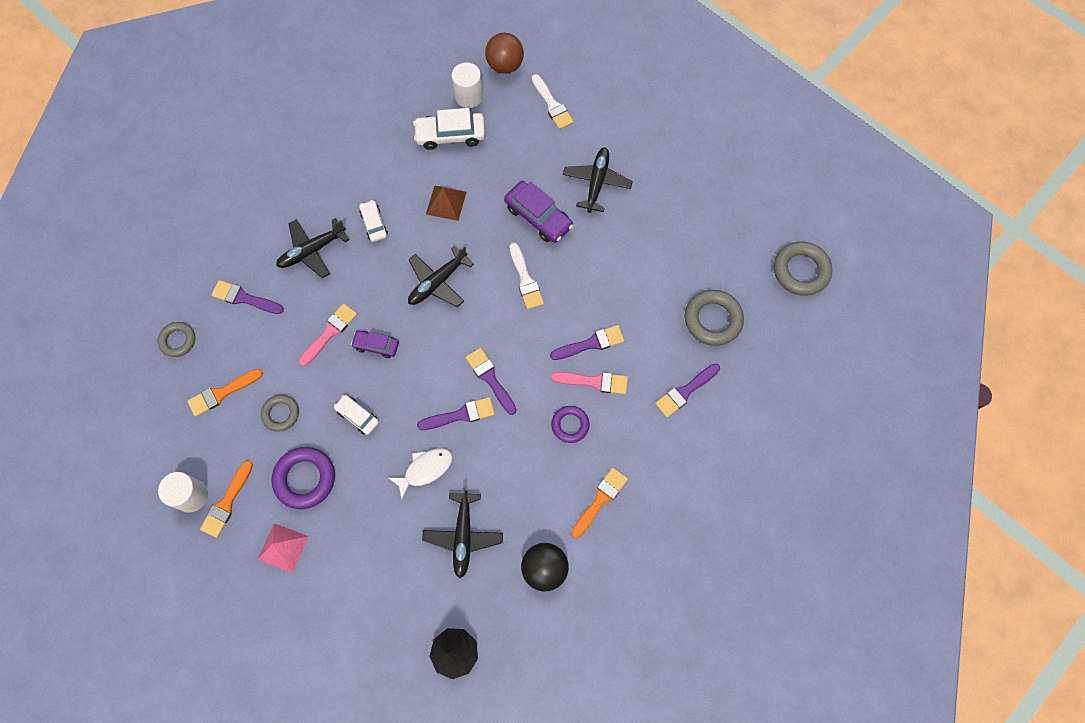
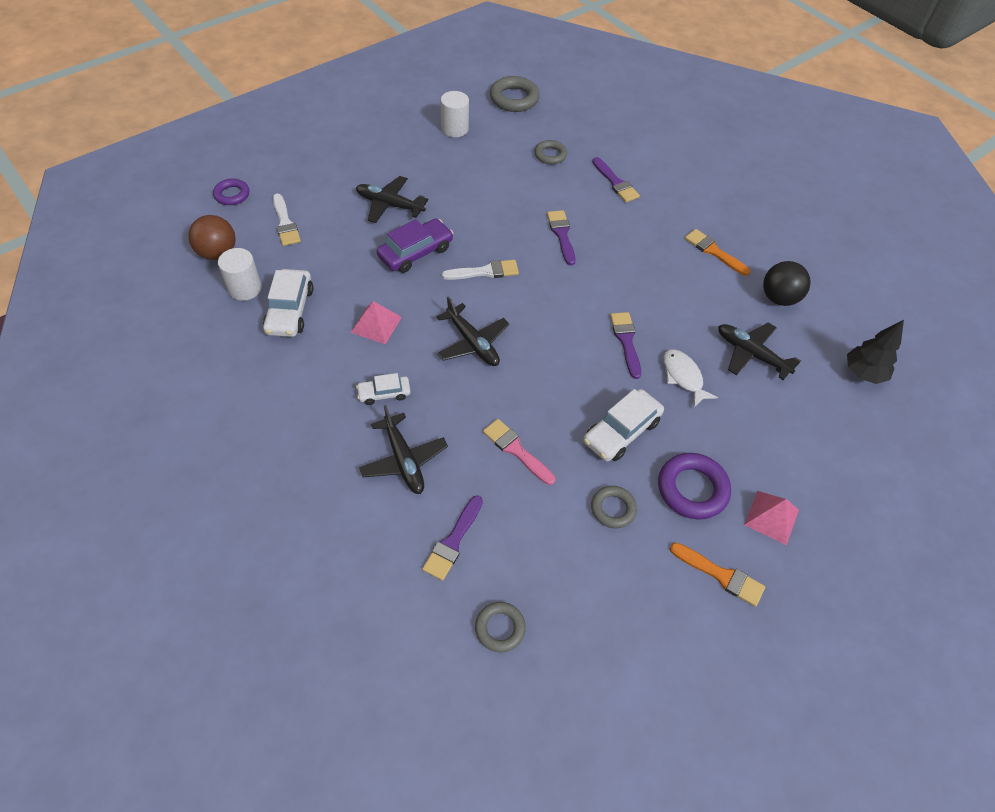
camera: 85 degrees left, 15 degrees down
white cylinder [158,472,208,513] -> white cylinder moved to [441,91,469,137]
orange brush [187,369,263,417] -> none
white car [334,395,379,435] -> white car [583,389,664,462], size x1.67
purple car [351,331,399,358] -> none
black plane [422,487,503,578] -> black plane turned 150 degrees counterclockwise [718,323,801,380]
brown pyramid [426,185,466,221] -> pink pyramid [351,301,402,344]
purple brush [465,348,517,415] -> none
white brush [531,74,574,129] -> white brush turned 90 degrees clockwise [273,194,301,246]
pink brush [551,372,628,394] -> none
purple ring [551,406,590,443] -> purple ring moved to [213,179,249,205]
grey ring [685,290,744,346] -> grey ring [534,140,567,165], size x0.62

